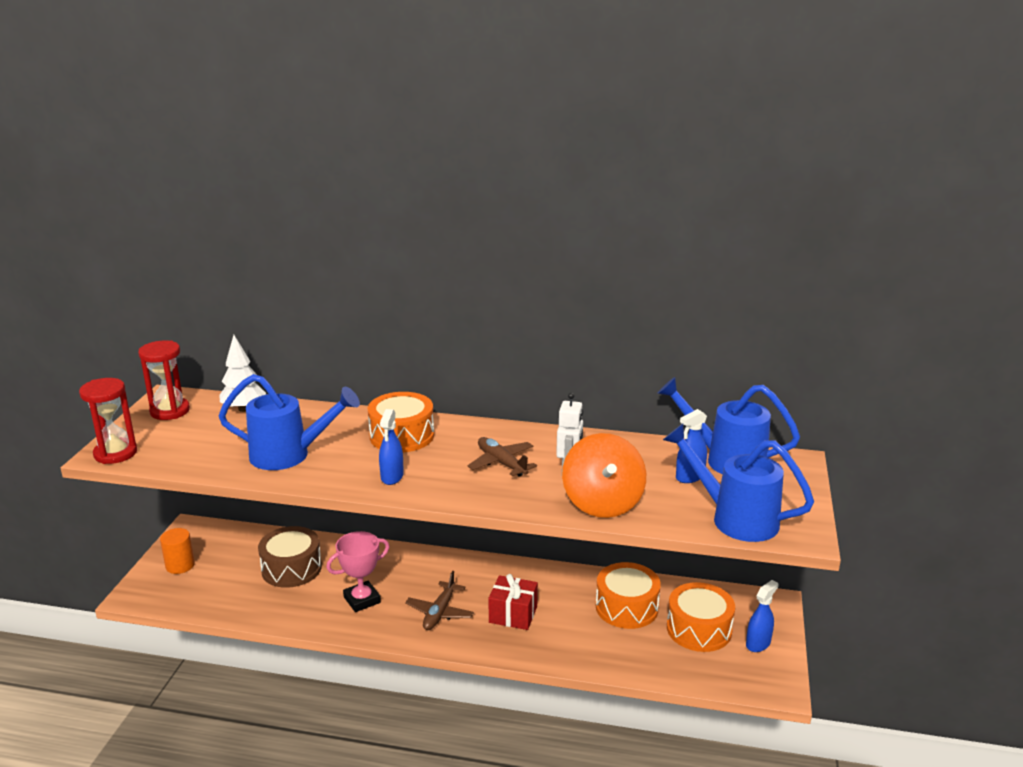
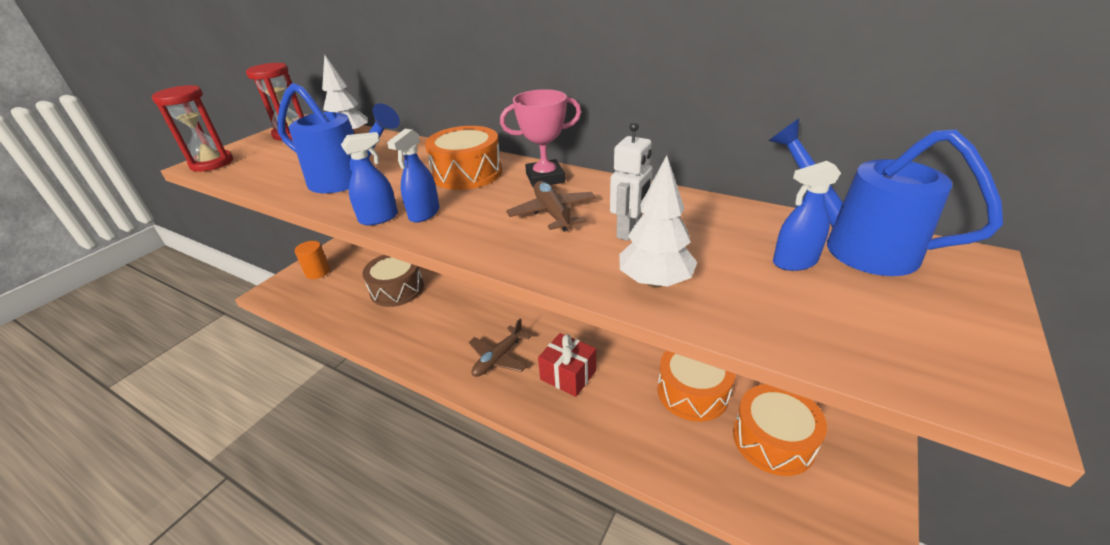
camera: 20 degrees right, 10 degrees up
pink trophy [326,531,390,612] -> pink trophy moved to [500,89,581,188]
orange spinning top [562,433,646,518] -> white tree [619,155,697,288]
blue watering can [663,424,814,542] -> none
blue spray bottle [746,580,779,652] -> blue spray bottle moved to [341,132,398,225]

